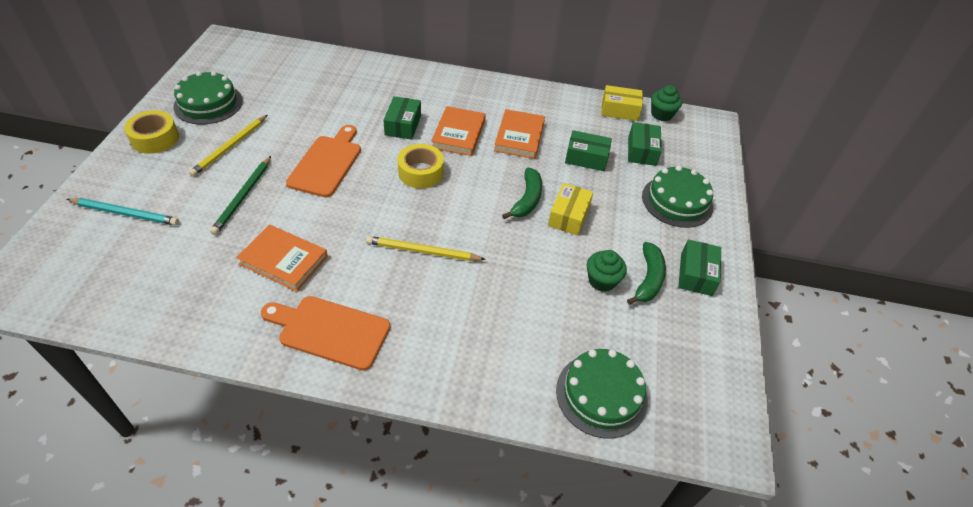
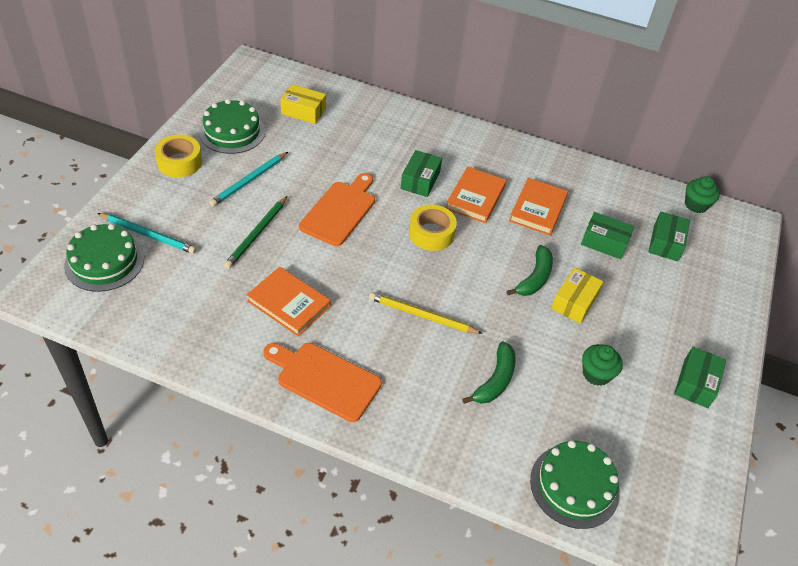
camera: 10 degrees right, 0 degrees up
yellow pencil [189,115,267,177] -> turquoise pencil [209,152,288,207]
yellow box [601,85,643,121] -> yellow box moved to [281,84,326,124]
green banana [627,242,666,305] -> green banana moved to [462,341,516,404]
green cake [642,166,713,228] -> green cake moved to [64,224,144,292]

